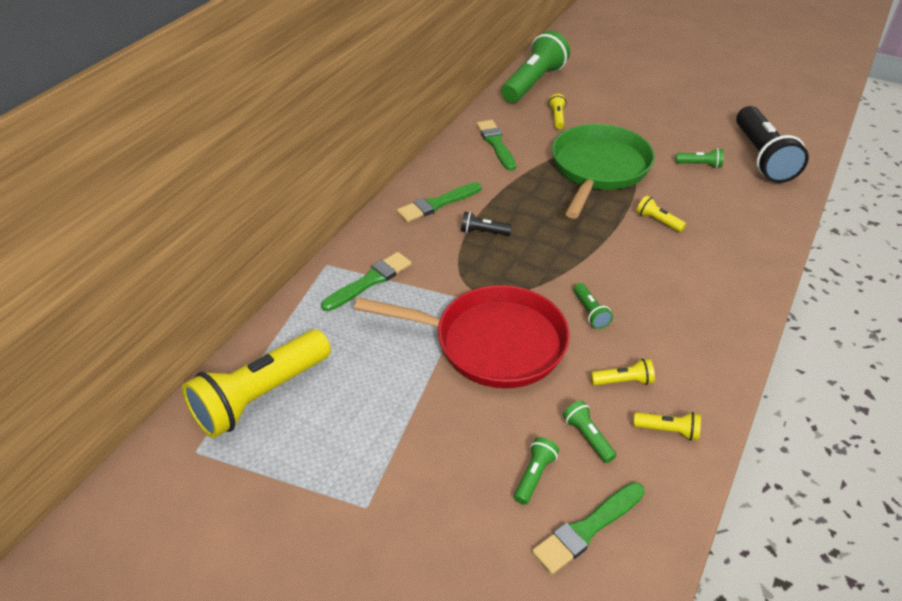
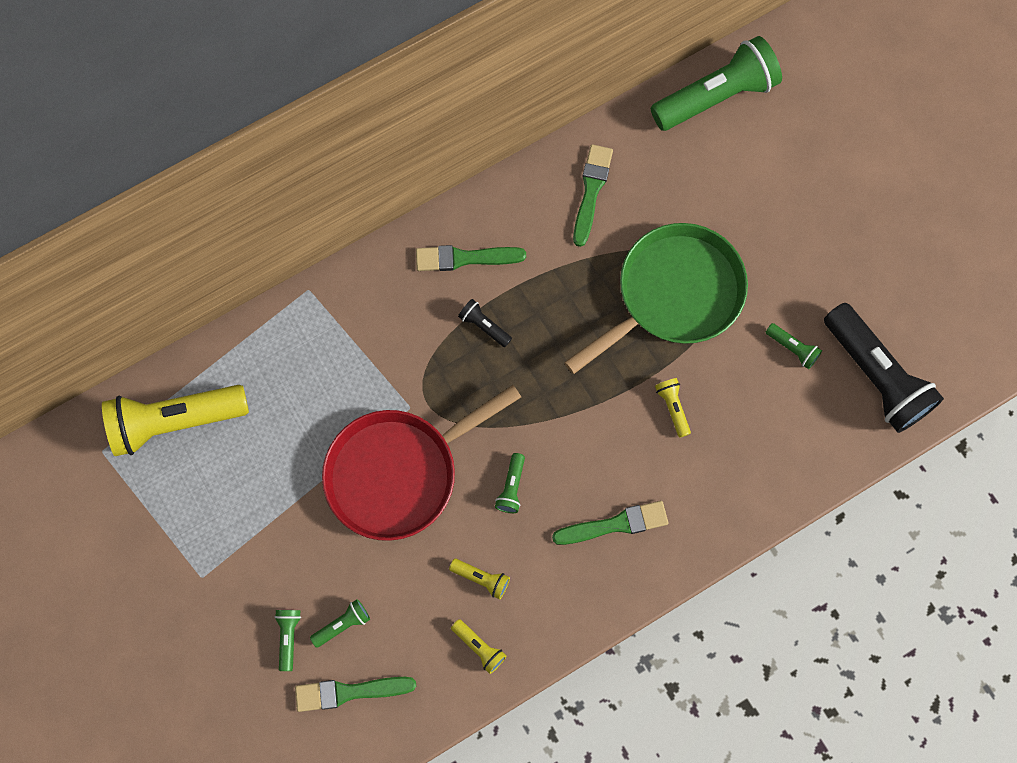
camera: 30 degrees right, 30 degrees up
green brush [321,252,412,311] -> green brush moved to [552,501,668,545]
red pan [354,285,570,388] -> red pan turned 105 degrees clockwise [322,385,521,541]
yellow flashlight [548,94,566,129] -> none
green flashlight [563,400,617,463] -> green flashlight moved to [274,610,301,671]
black flashlight [736,106,809,183] -> black flashlight turned 60 degrees counterclockwise [824,303,944,433]

